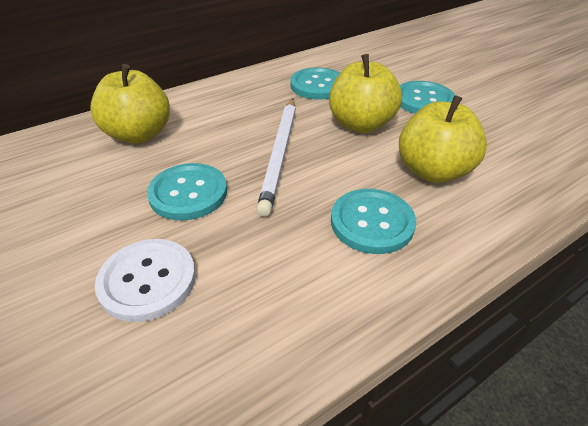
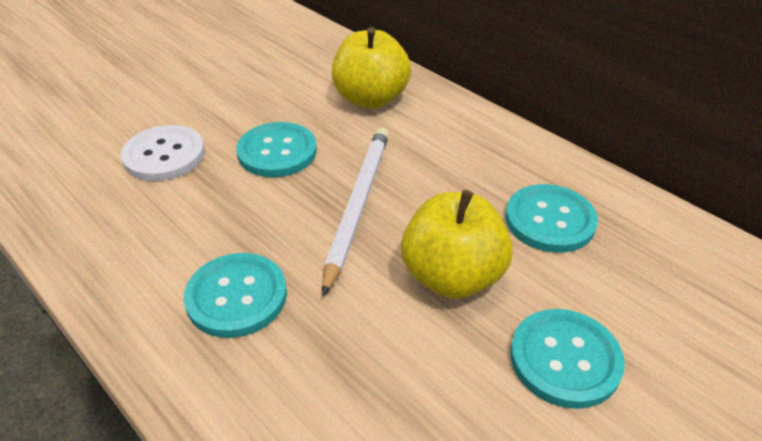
camera: 80 degrees right, 0 degrees up
white pencil [256,98,296,217] -> white pencil turned 105 degrees clockwise [322,128,389,296]
yellow apple [399,95,487,183] -> none

